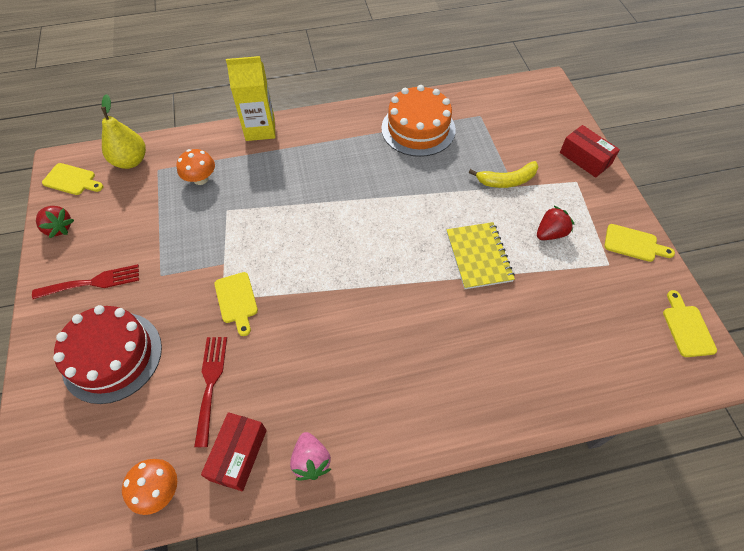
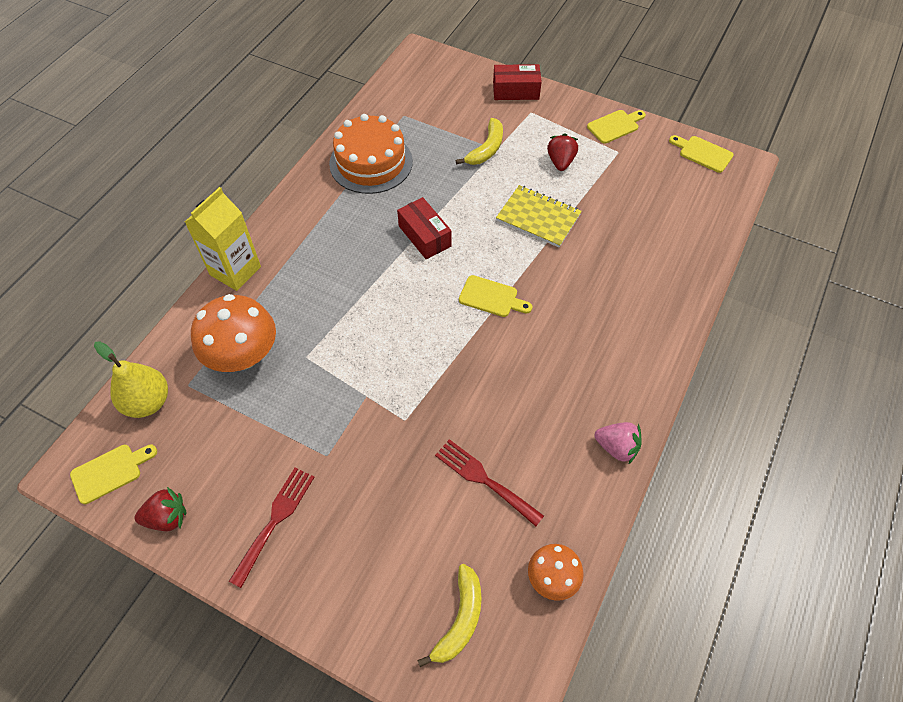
camera: 50 degrees left, 0 degrees up
red cake [53,305,162,404] -> none
orange mushroom [176,149,215,185] -> orange mushroom [191,294,276,372], size x1.75
red box [201,412,267,491] -> red box moved to [397,197,451,259]
yellow cutting board [214,272,258,336] -> yellow cutting board moved to [459,275,532,317]
none -> yellow banana [417,564,481,667]

